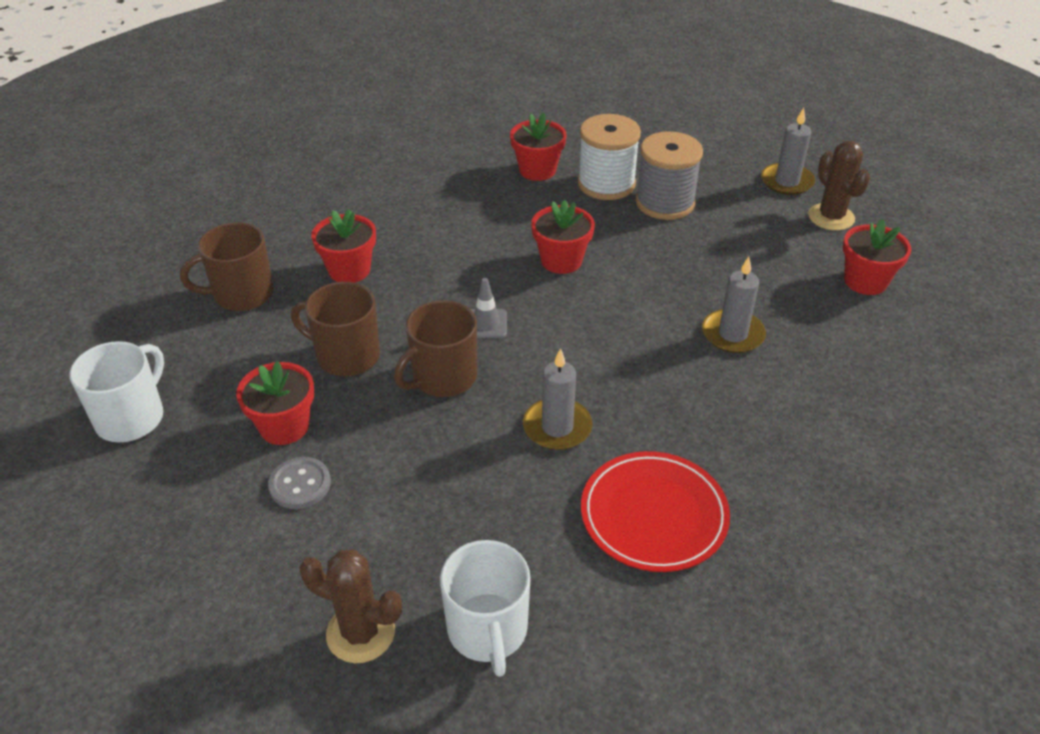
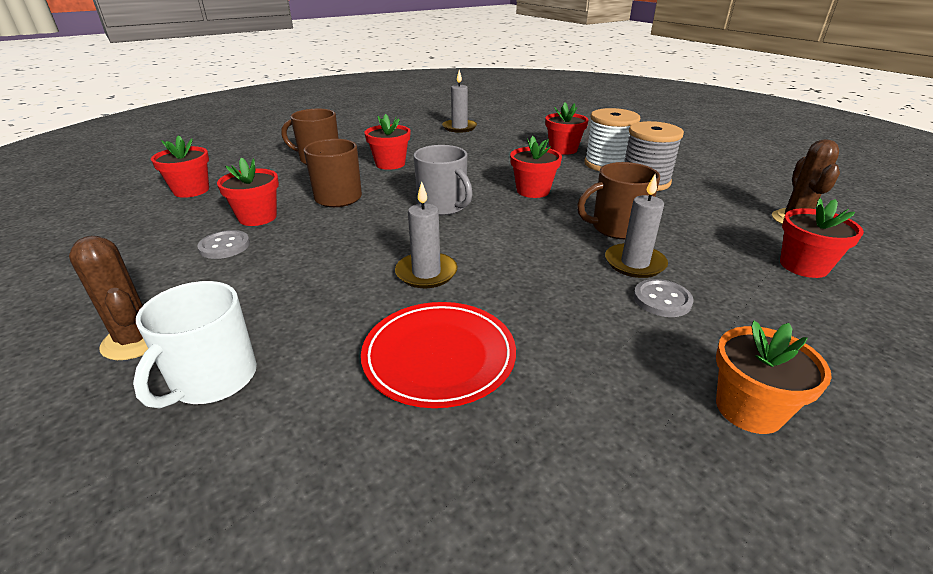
camera: 30 degrees right, 10 degrees down
white mug [69,341,164,442] -> red flower pot [151,135,209,198]
brown mug [394,300,477,397] -> brown mug moved to [577,162,660,239]
grey traffic cone [470,278,507,338] -> grey mug [414,145,473,216]
grey candle [761,108,815,195] -> grey candle moved to [442,70,477,133]
none -> grey button [634,279,693,317]
none -> orange flower pot [716,321,832,434]

